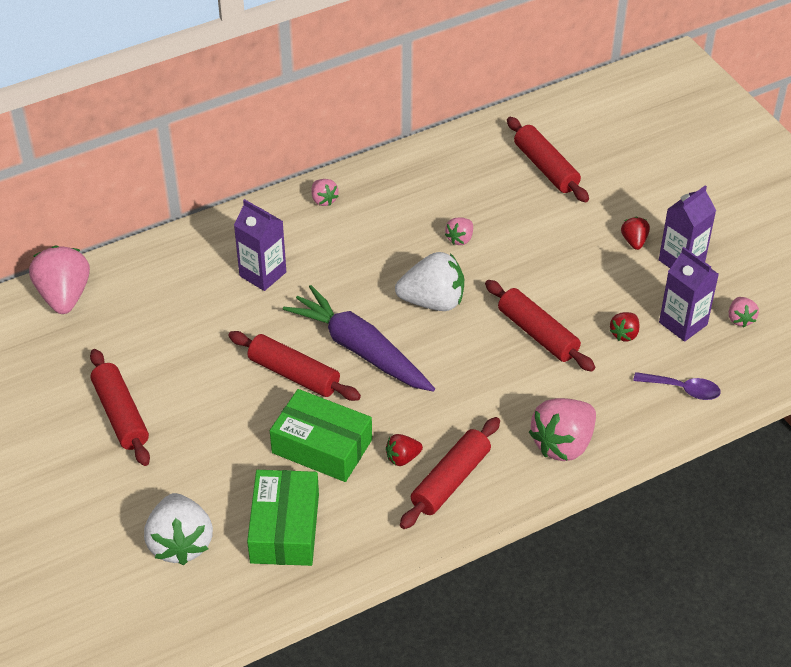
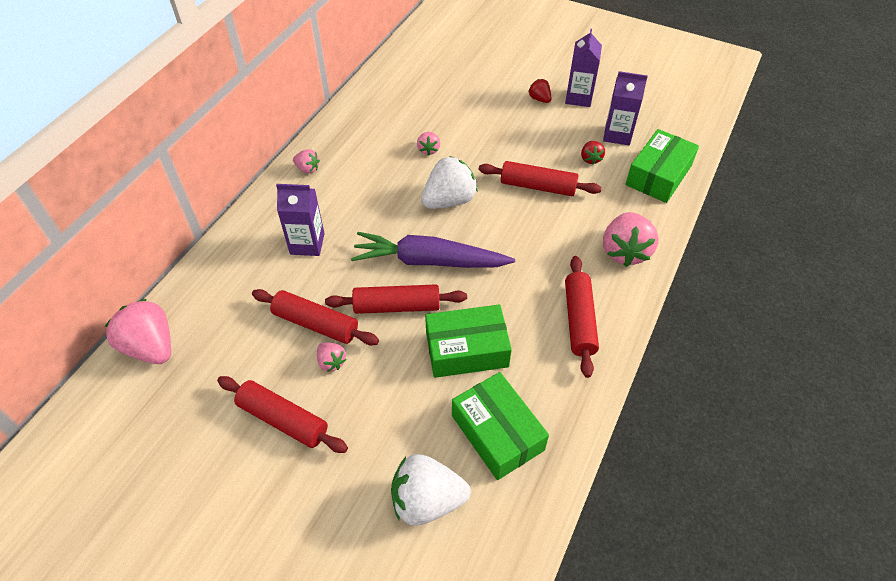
camera: 35 degrees left, 5 degrees up
white strawberry [144,493,213,565] -> white strawberry turned 135 degrees clockwise [391,454,471,526]
red strawberry [386,434,423,466] -> none
red rolling pin [507,117,589,202] -> red rolling pin moved to [252,289,379,345]
purple spoon [633,372,721,400] -> green box [625,129,699,203]
pink strawberry [729,297,759,327] -> pink strawberry moved to [317,343,347,372]

